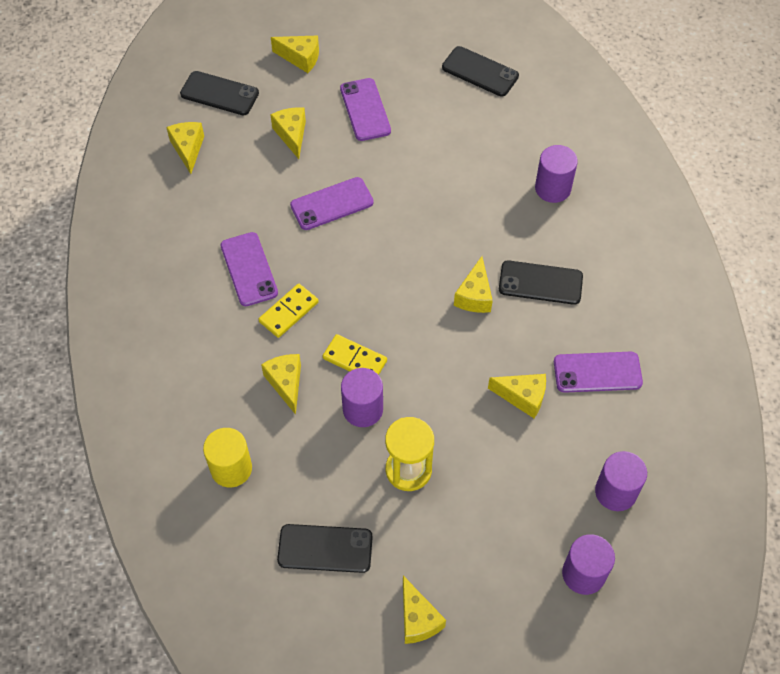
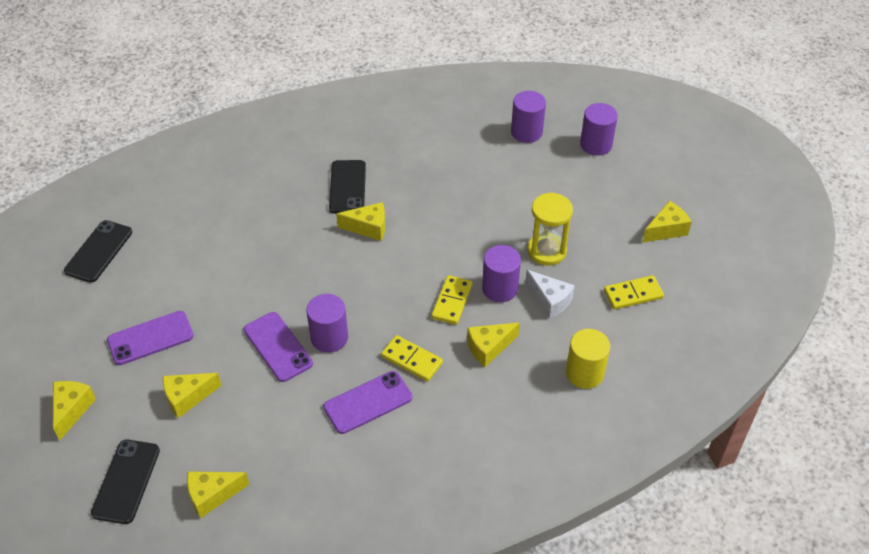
camera: 100 degrees left, 10 degrees down
black phone [277,524,373,573] -> yellow domino [604,275,664,309]
yellow cheese [488,374,546,418] -> none
purple cylinder [535,145,578,203] -> purple cylinder moved to [307,294,348,353]
purple phone [554,352,643,393] -> none
none -> white cheese [525,270,575,319]

